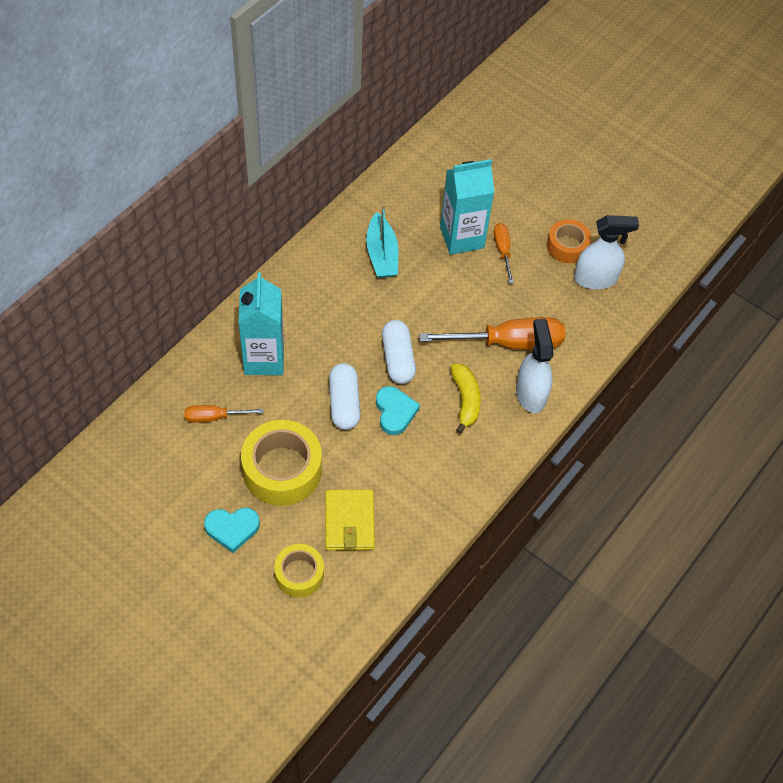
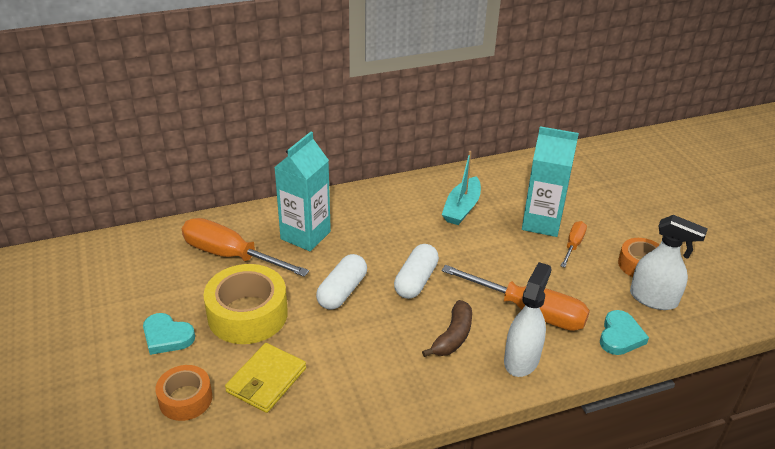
camera: 35 degrees right, 20 degrees down
orange screwdriver [184,405,263,423] -> orange screwdriver [182,218,309,277], size x1.94
yellow tape [274,544,324,598] -> orange tape [155,365,212,421]
turquoise heart [376,386,420,435] -> turquoise heart moved to [600,310,649,355]
yellow banana [450,364,481,434] -> brown banana [422,300,472,357]

